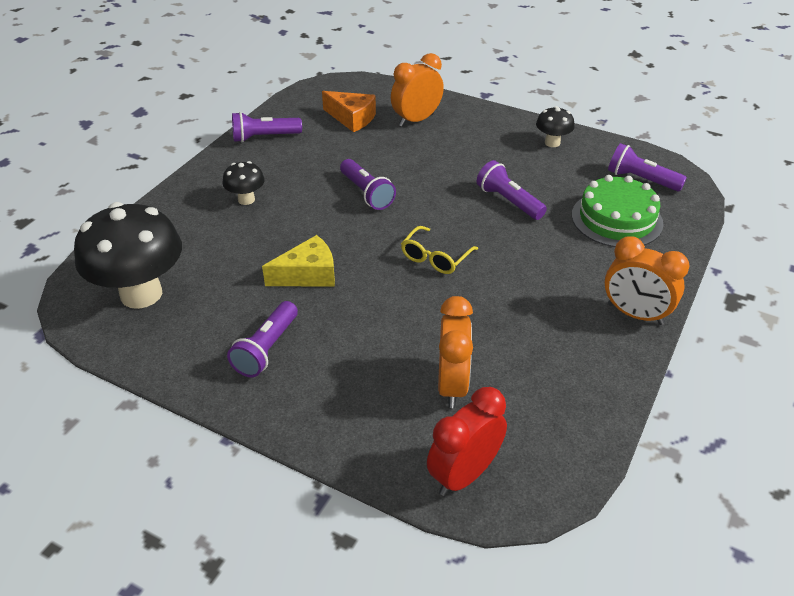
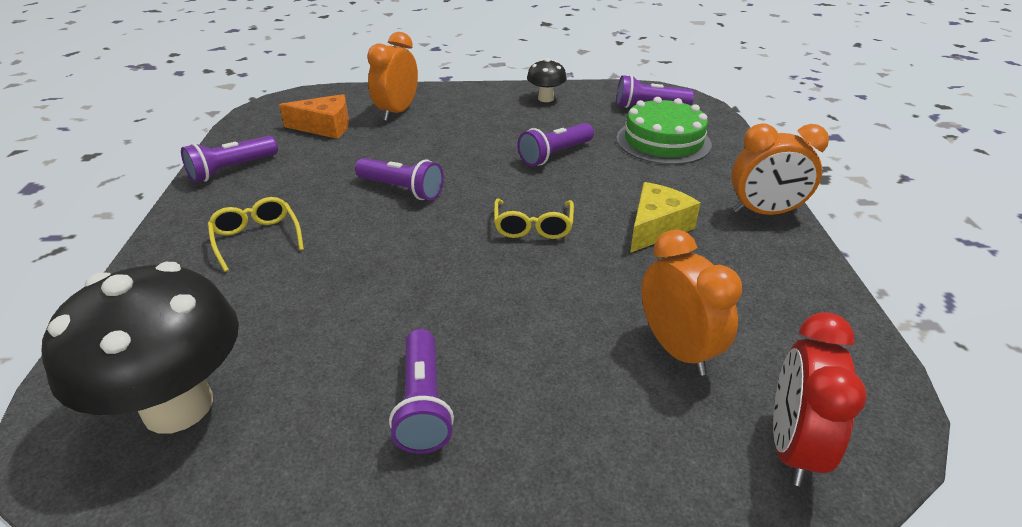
camera: 30 degrees left, 5 degrees down
black mushroom [222,161,265,205] -> yellow glasses [208,197,304,272]
yellow cheese [262,235,335,287] -> yellow cheese moved to [630,182,701,253]
purple flashlight [477,160,547,220] -> purple flashlight turned 60 degrees counterclockwise [517,123,594,166]

